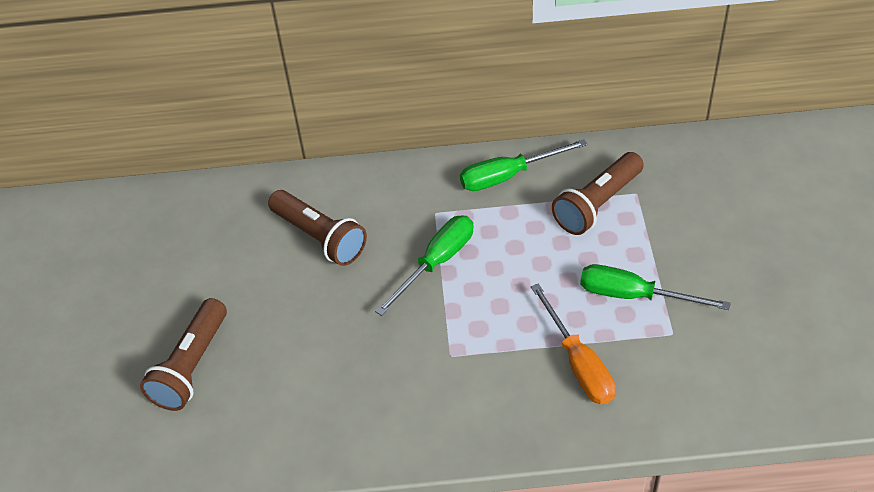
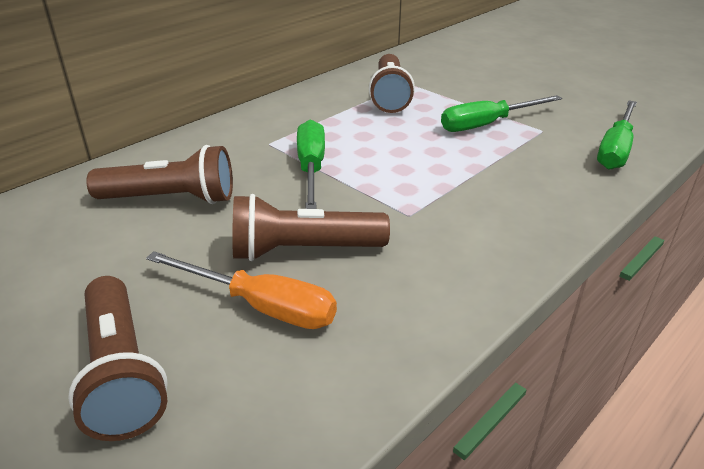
camera: 45 degrees left, 15 degrees down
green screwdriver [460,139,587,191] -> green screwdriver moved to [597,100,637,170]
orange screwdriver [531,283,616,404] -> orange screwdriver moved to [146,251,337,329]
none -> brown flashlight [232,194,390,261]

